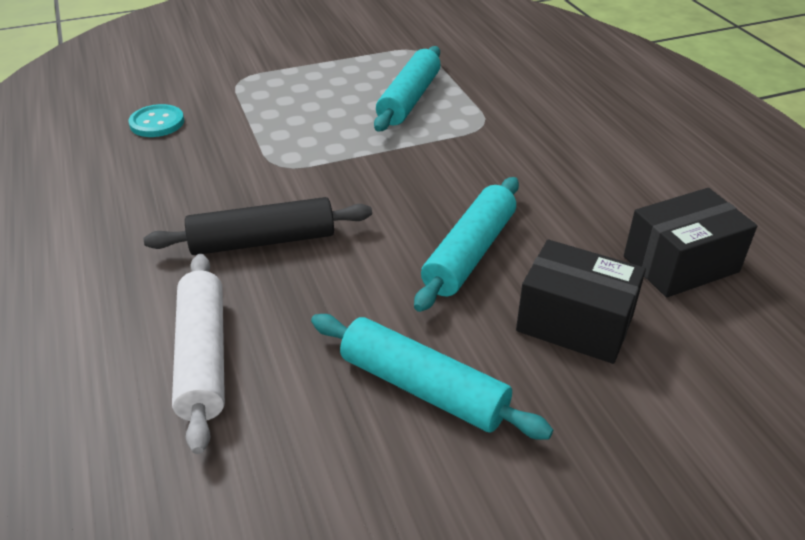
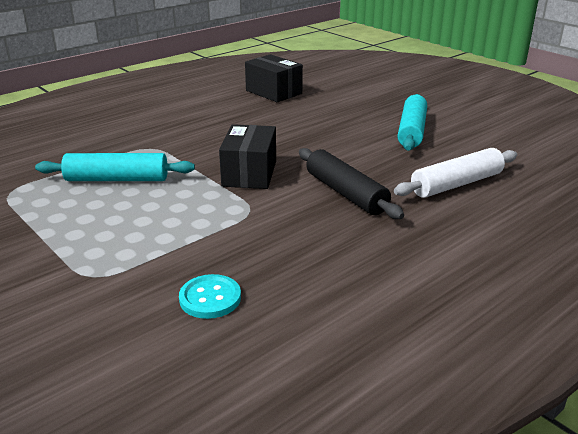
camera: 110 degrees left, 10 degrees down
turquoise rolling pin [414,177,519,312] -> none
black box [516,240,646,364] -> black box moved to [219,124,276,189]

